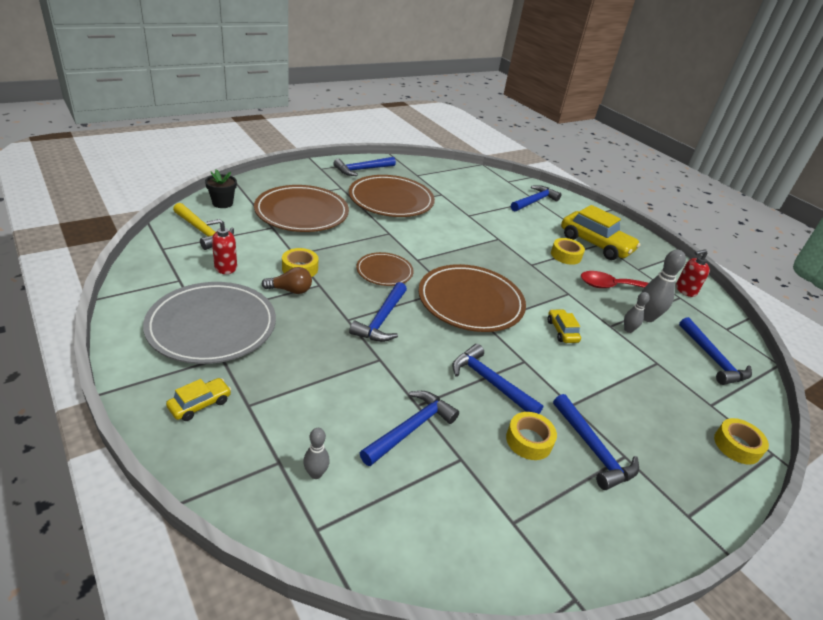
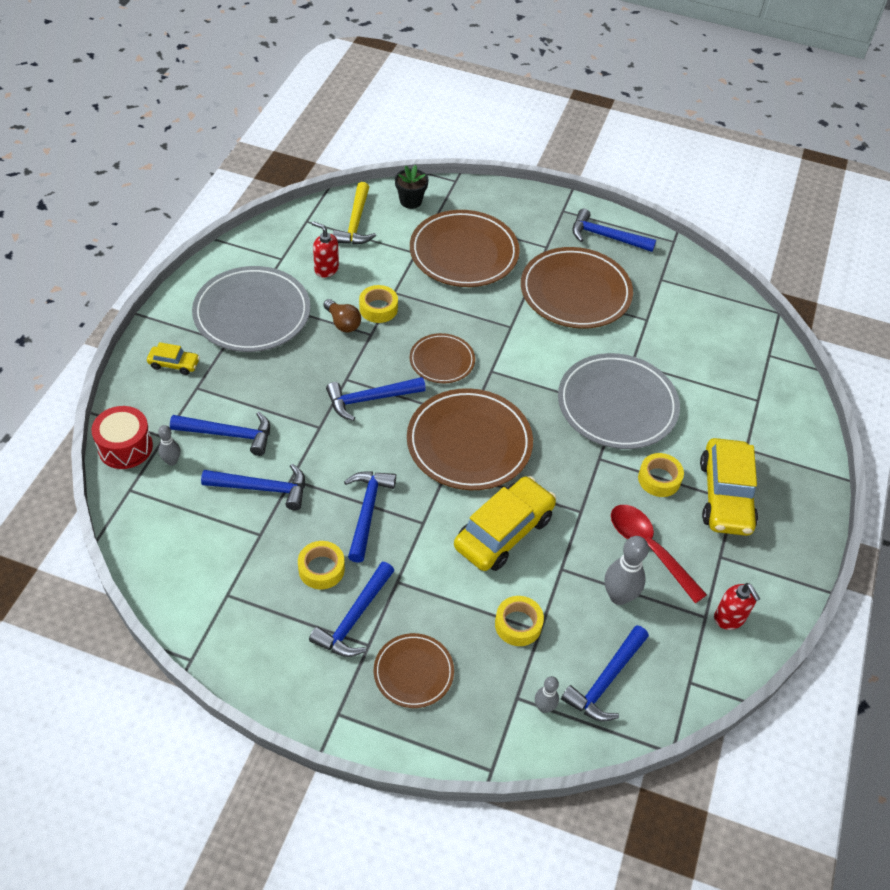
camera: 55 degrees right, 15 degrees up
blue hammer [511,185,561,211] -> blue hammer moved to [170,412,270,456]
yellow car [547,309,581,343] -> yellow car [454,476,556,571], size x2.06
grey bowling pin [624,292,650,333] -> grey bowling pin moved to [535,676,559,713]
red soap dispenser [676,249,710,297] -> red soap dispenser turned 150 degrees counterclockwise [714,583,760,630]
yellow tape [714,418,769,464] -> yellow tape moved to [495,596,544,646]
none -> red drum [91,406,153,469]
none -> brown plate [374,633,454,708]
none -> grey plate [558,353,680,449]

